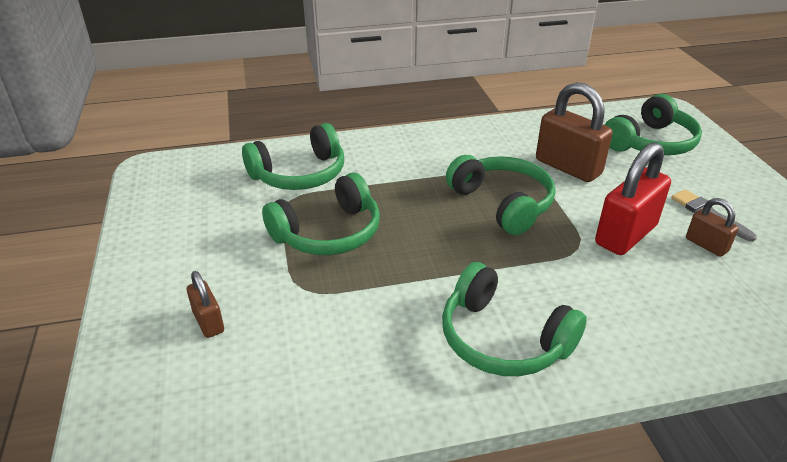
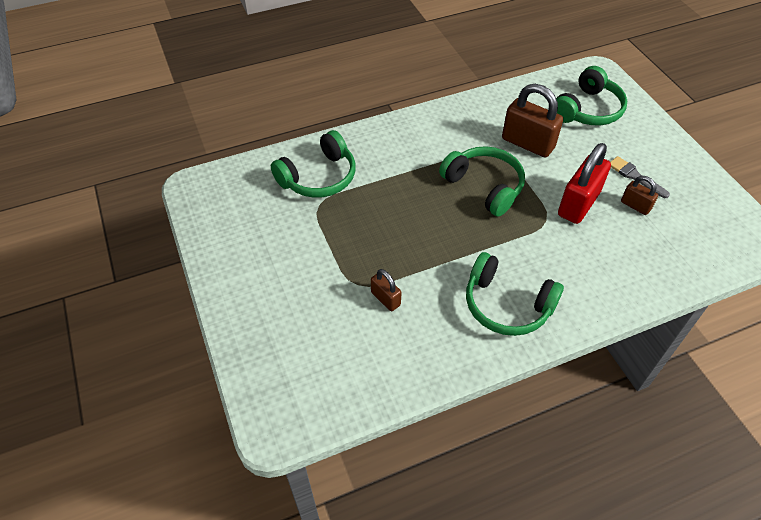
camera: 10 degrees left, 15 degrees up
brown padlock [187,271,224,338] -> brown padlock moved to [371,269,401,311]
green headphones [262,172,380,255] -> none

